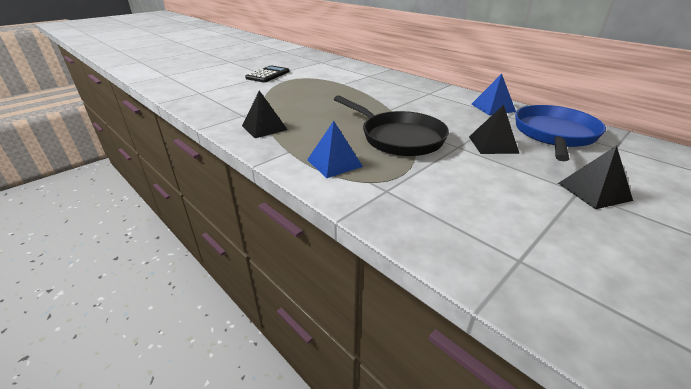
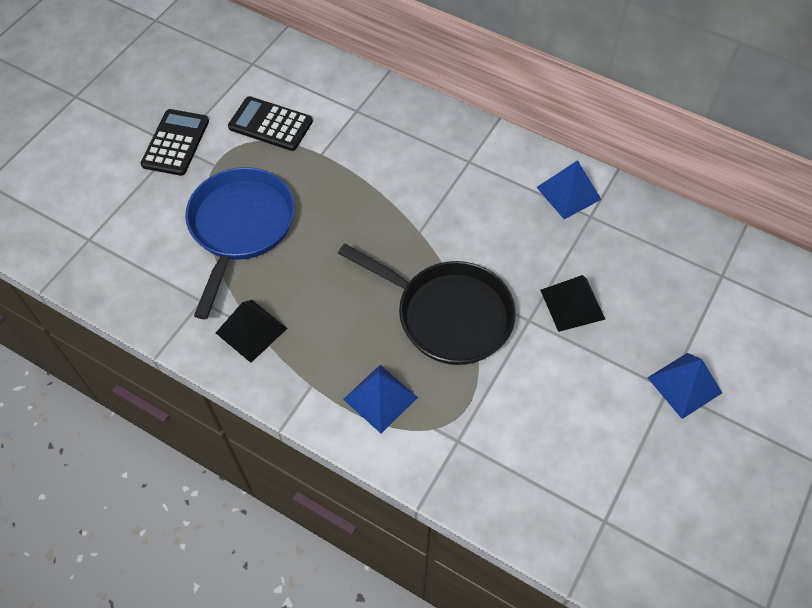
camera: 15 degrees left, 25 degrees up
blue pan [515,105,606,161] -> blue pan moved to [185,167,295,319]
black pyramid [558,146,633,209] -> blue pyramid [647,353,722,419]
none -> black calculator [228,96,313,151]

